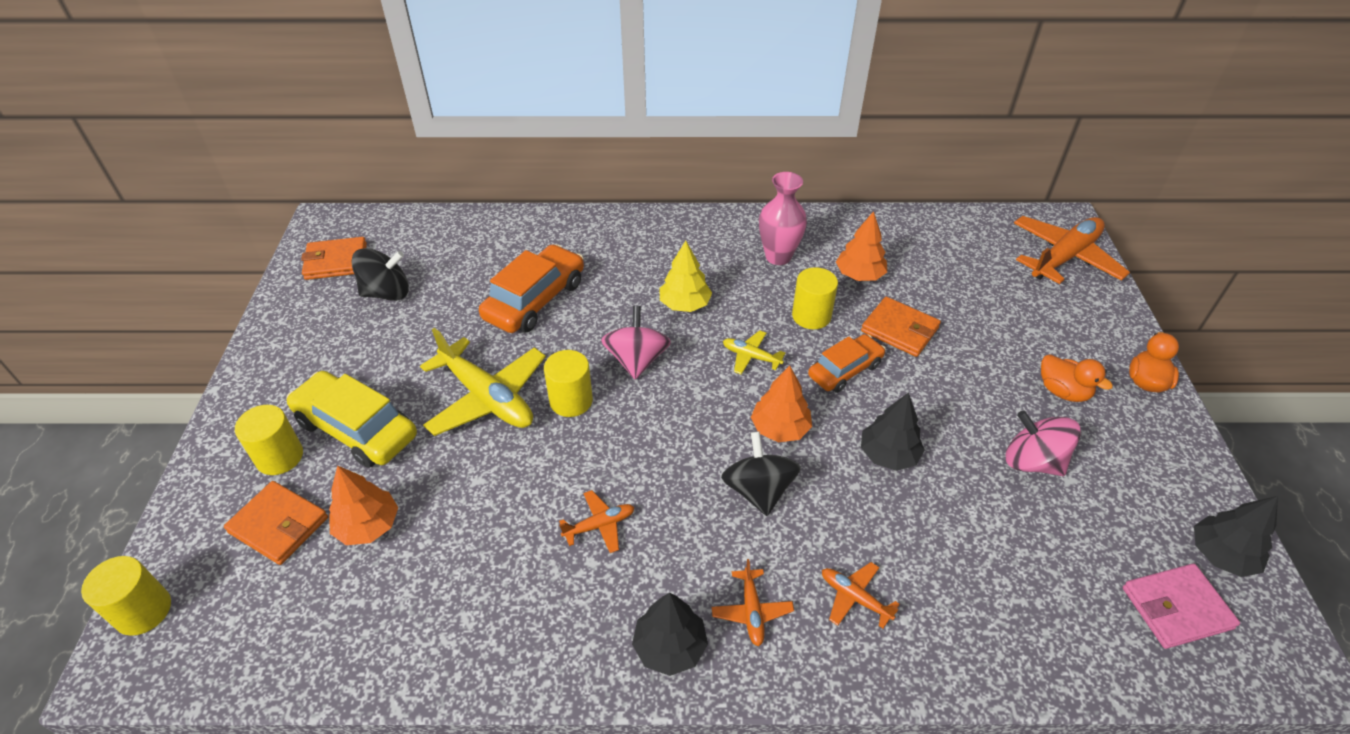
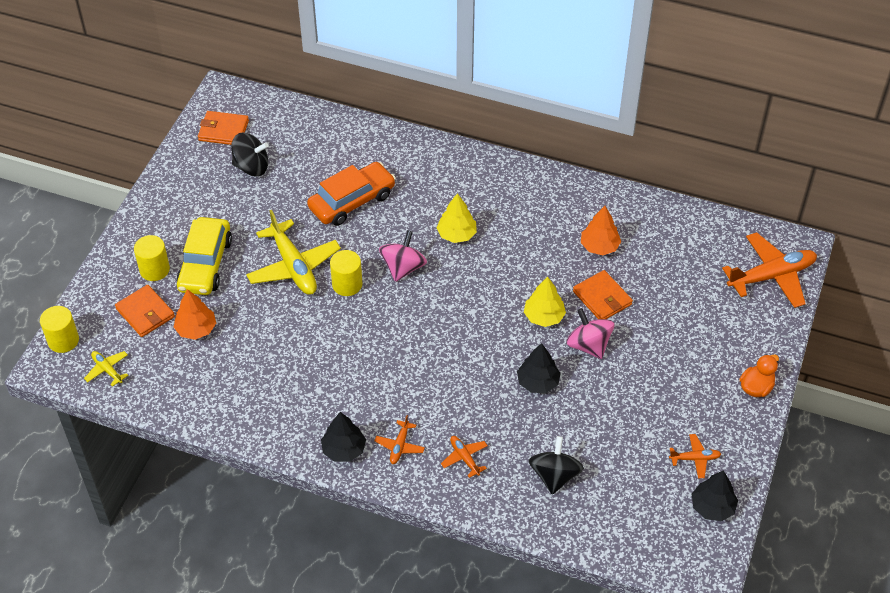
camera: 20 degrees right, 5 degrees up
yellow car [286,371,417,468] -> yellow car turned 135 degrees counterclockwise [176,217,232,295]
orange plane [559,490,635,553] -> orange plane moved to [669,434,721,479]
black spinning top [721,431,801,516] -> black spinning top moved to [529,436,584,494]
yellow plane [723,330,786,375] -> yellow plane moved to [84,351,129,387]
orange tree [751,366,812,442] -> none
pink vase [759,172,807,265] -> none
yellow cylinder [792,267,838,329] -> none
orange car [808,334,886,393] -> yellow tree [524,277,566,327]
pink spinning top [1006,410,1081,476] -> pink spinning top moved to [566,308,615,359]
orange duck [1041,354,1113,402] -> none
pink wallet [1123,564,1240,649] -> none

